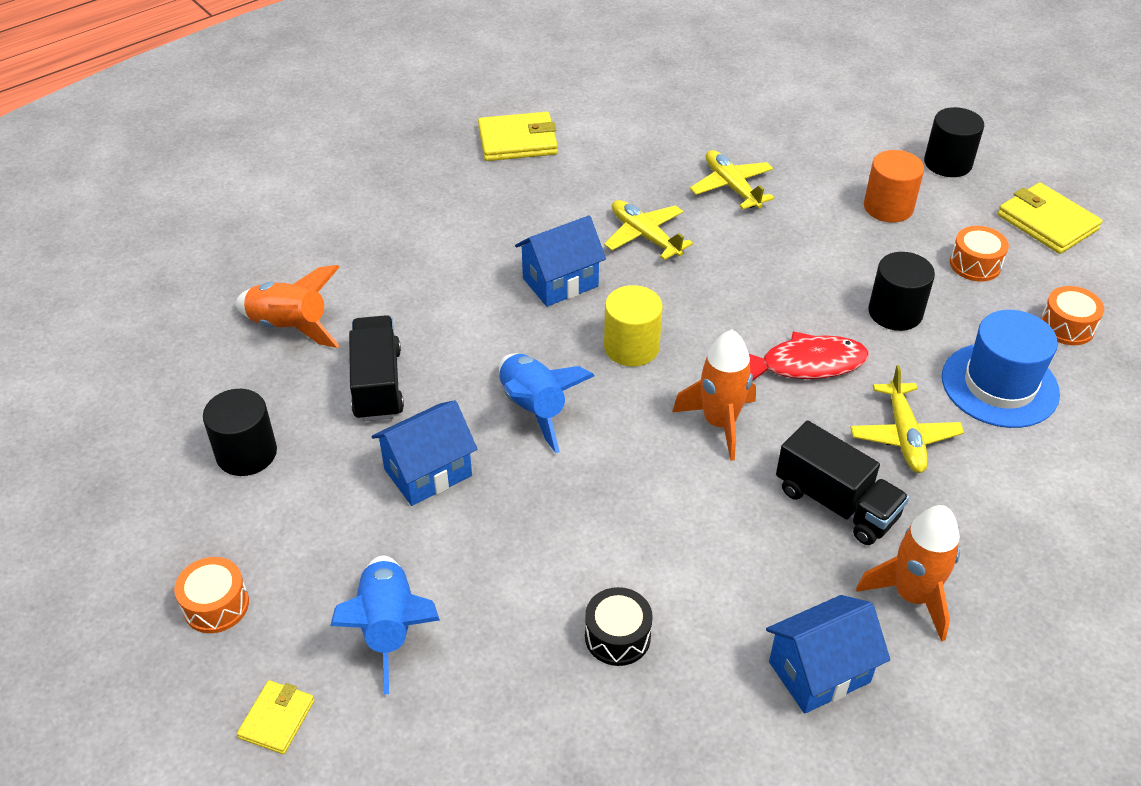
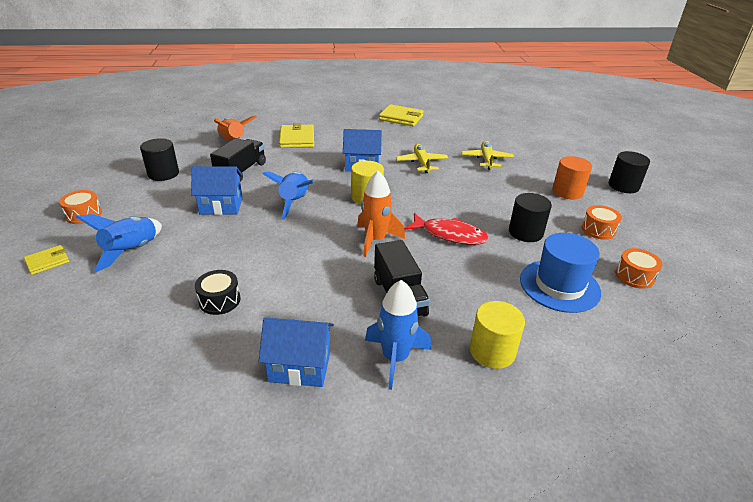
camera: 30 degrees right, 10 degrees down
yellow plane [850,365,964,473] -> none
orange rocket [856,505,960,642] -> blue rocket [365,280,431,390]
yellow wallet [998,183,1103,254] -> yellow wallet moved to [279,123,314,148]
none -> yellow cylinder [470,301,525,369]

